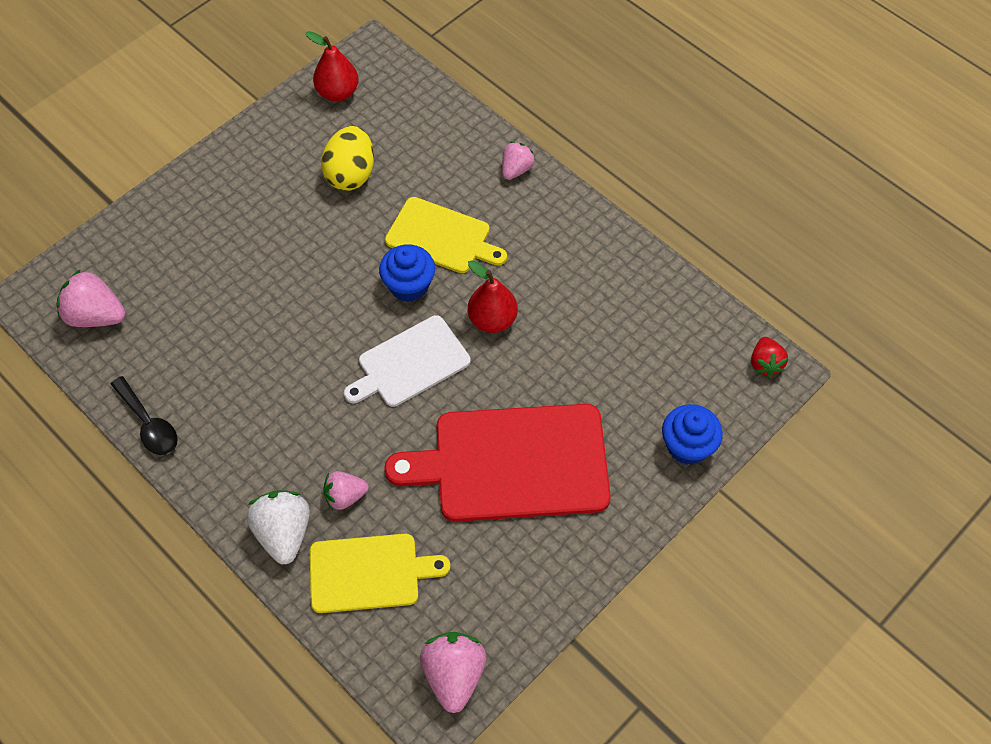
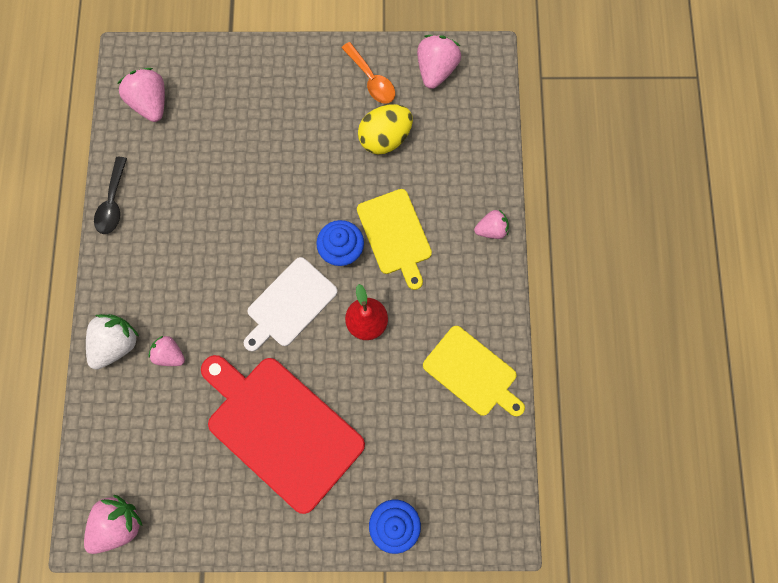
camera: 45 degrees right, 15 degrees up
red pear [305,31,359,101] -> pink strawberry [417,35,461,89]
yellow cutting board [310,534,450,613] -> yellow cutting board moved to [423,326,525,417]
white cutting board [344,315,471,407] -> white cutting board turned 60 degrees counterclockwise [244,257,338,352]
red strawberry [751,337,788,377] -> none
none -> orange spoon [341,42,395,103]

